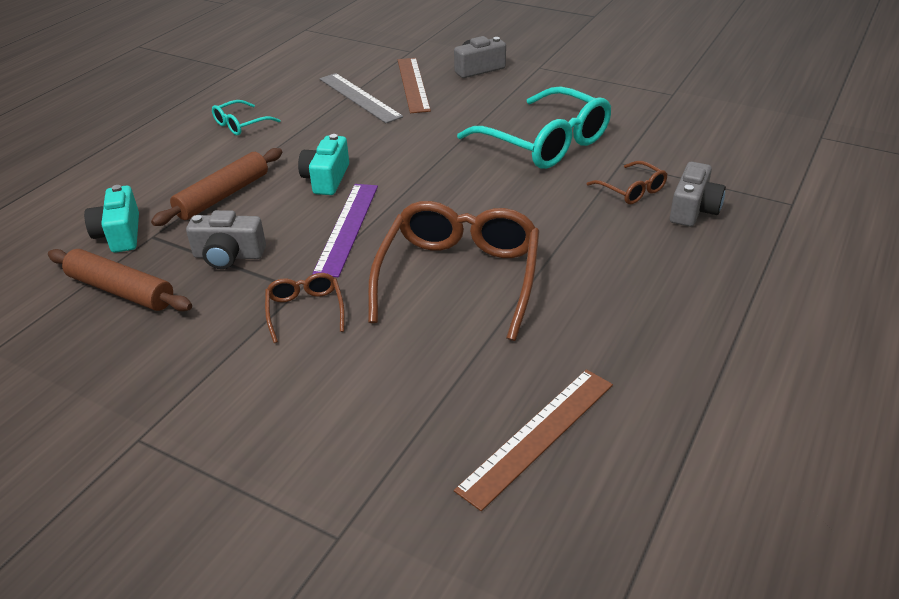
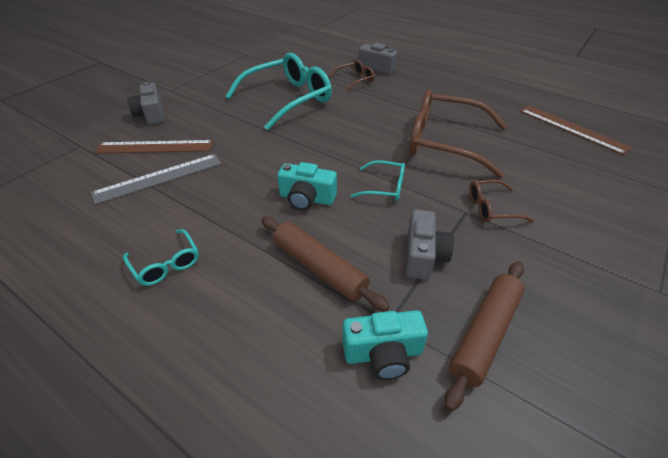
camera: 85 degrees left, 5 degrees up
purple ruler [312,184,378,277] -> turquoise glasses [351,160,405,201]

